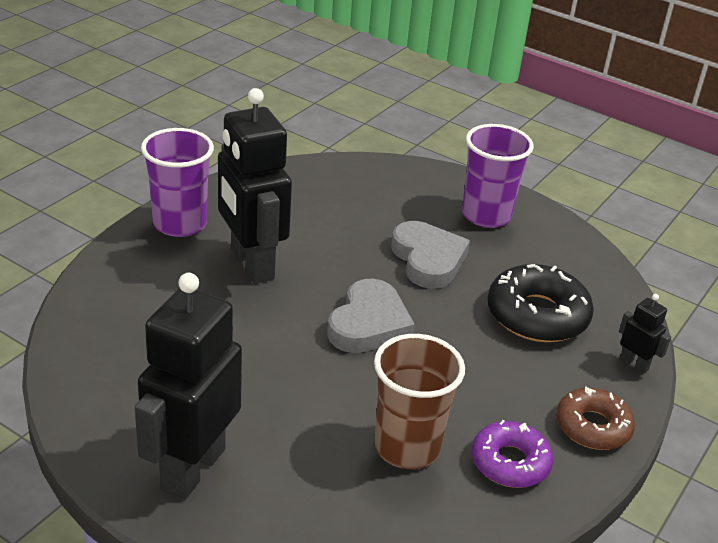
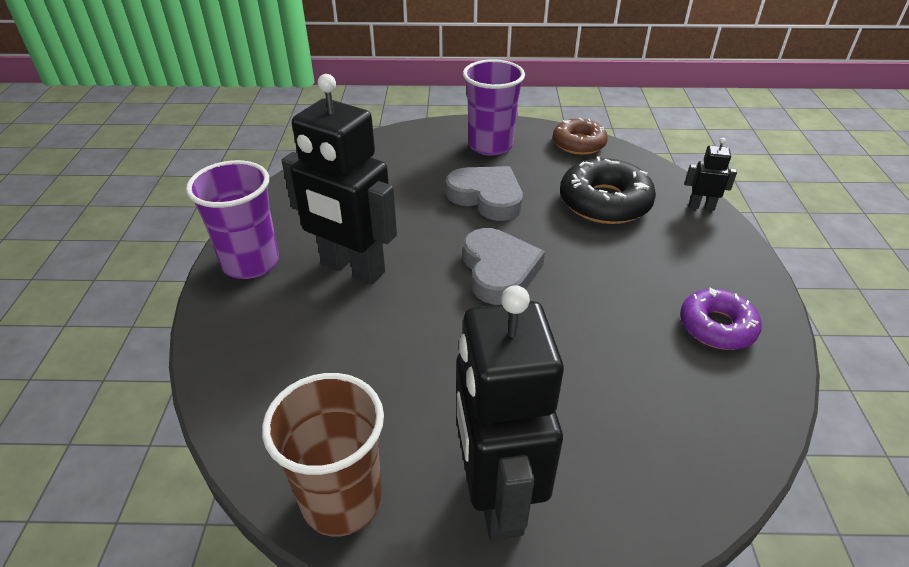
camera: 30 degrees left, 5 degrees up
brown cup [374,334,465,469] -> brown cup moved to [262,373,384,536]
brown donut [556,386,635,450] -> brown donut moved to [553,118,608,155]

